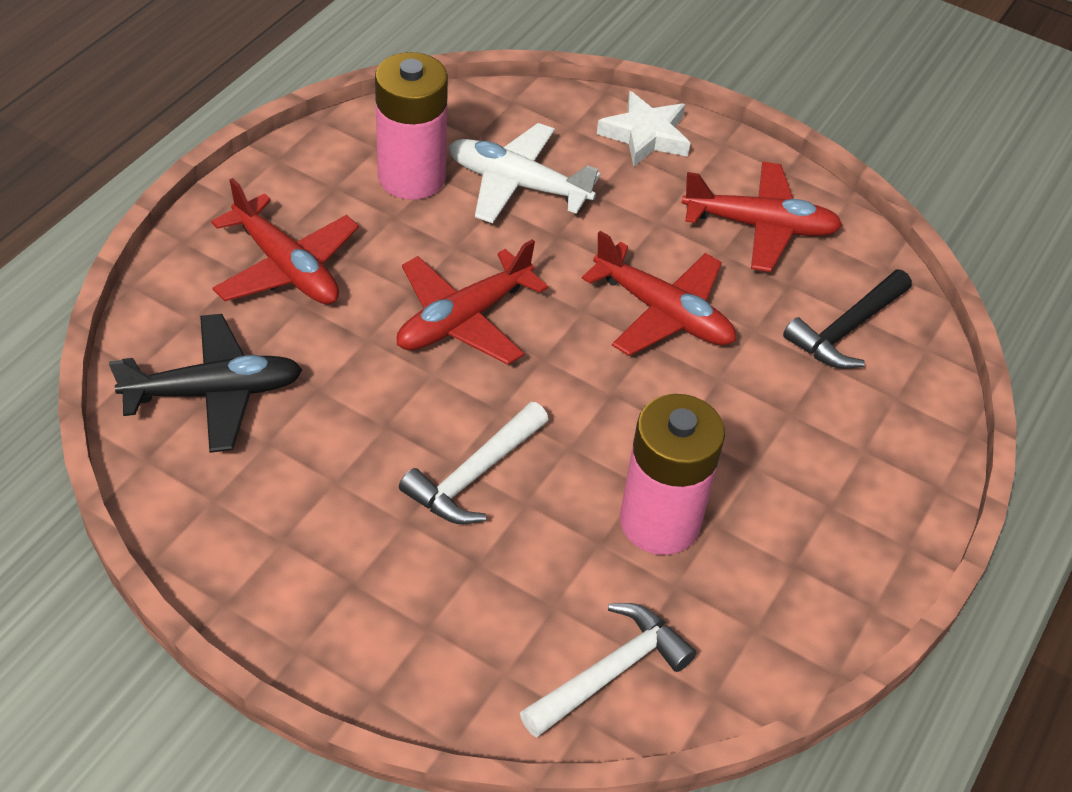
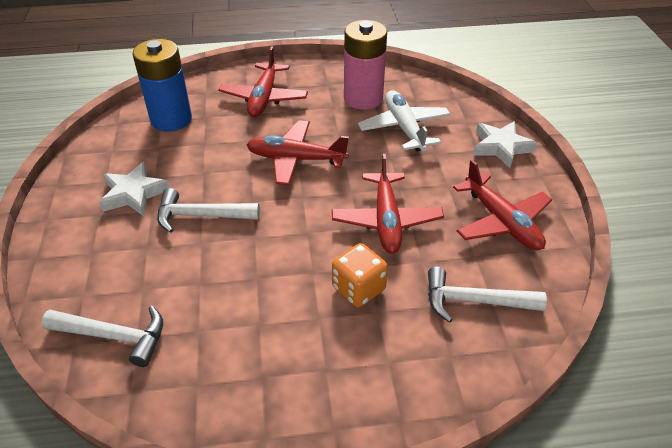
camera: 55 degrees right, 5 degrees down
black plane [109,314,303,453] -> blue battery [132,39,192,132]
pink battery [620,394,725,555] -> none
black hammer [783,270,912,369] -> white hammer [428,267,547,323]
none -> white star [99,162,169,216]
none -> orange dice [332,243,388,307]

